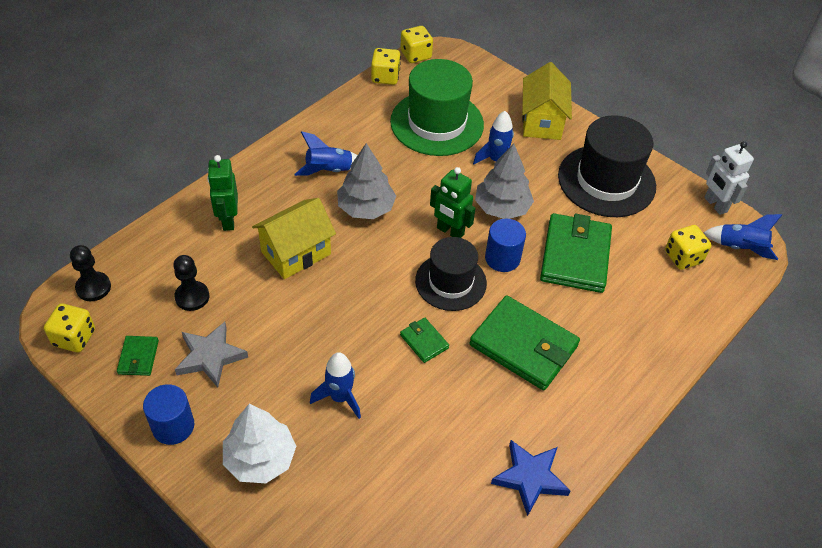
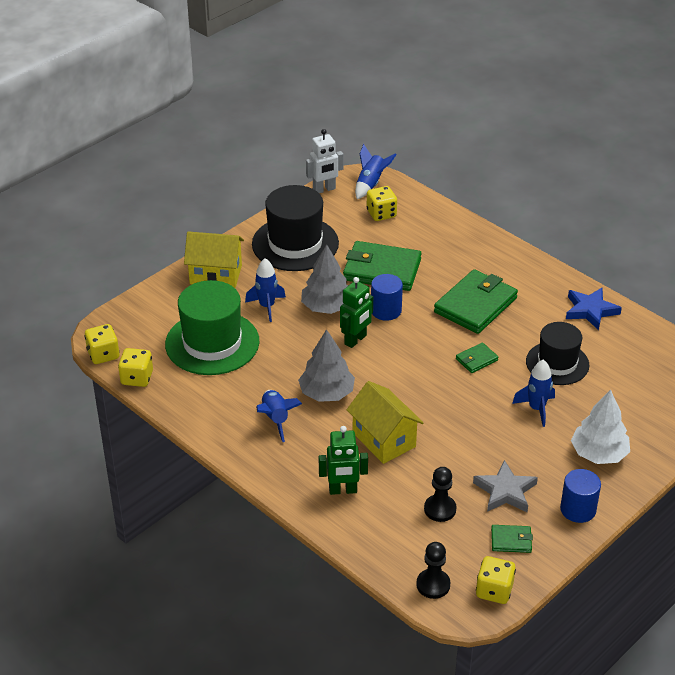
camera: 85 degrees left, 10 degrees down
black hat [415,237,487,311] -> black hat moved to [526,322,589,385]

